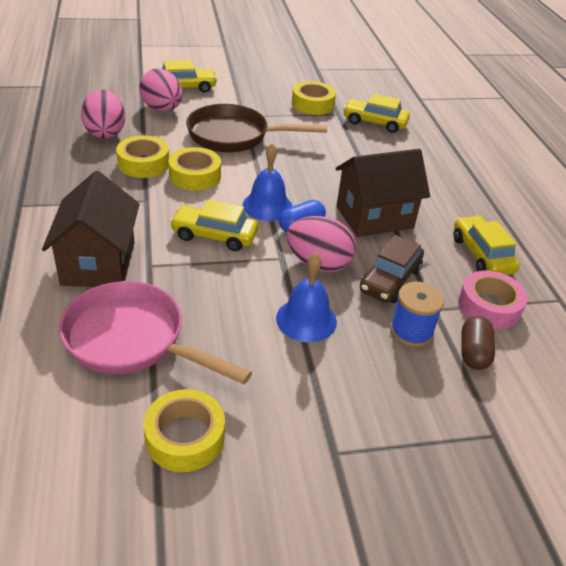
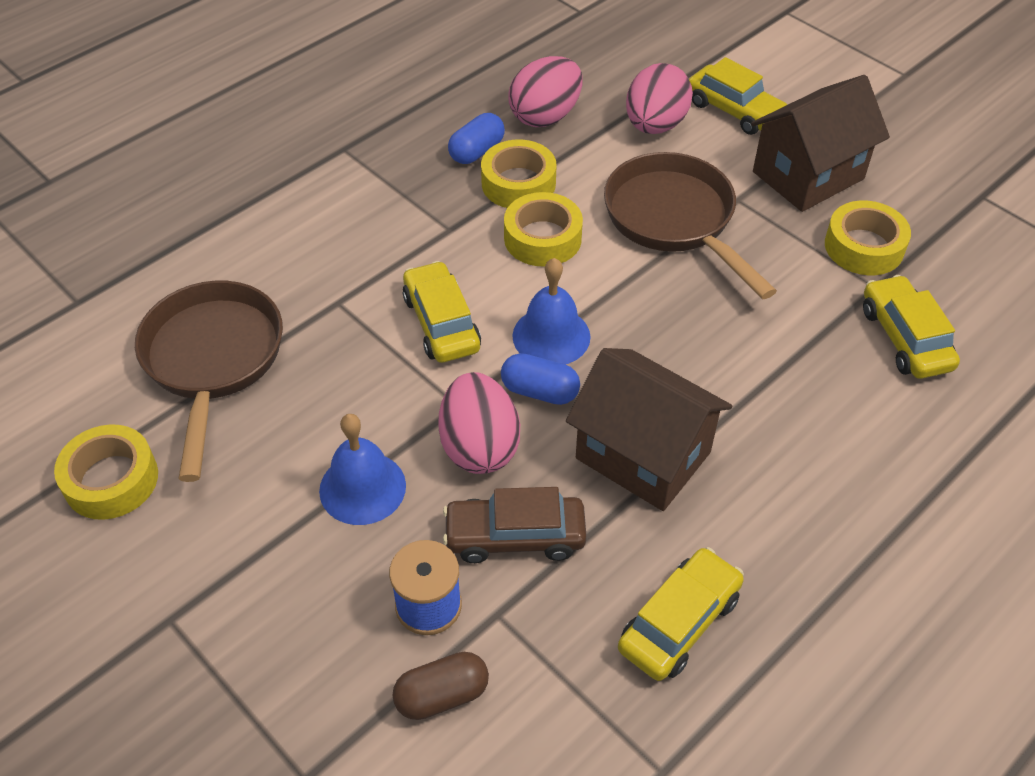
camera: 60 degrees right, 10 degrees up
brown house [42,171,140,287] -> brown house moved to [751,75,890,212]
pink pan [59,281,252,384] -> brown pan [135,281,283,482]
pink tape [458,270,528,329] -> none
none -> blue capsule [448,113,505,164]

